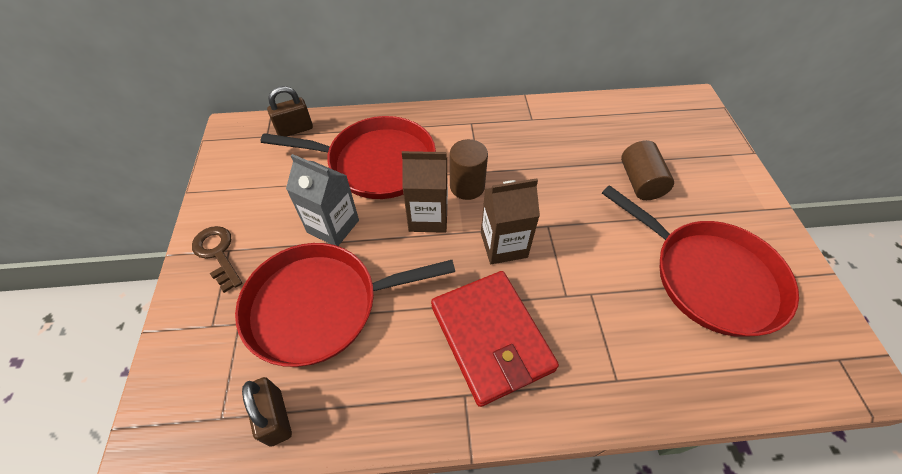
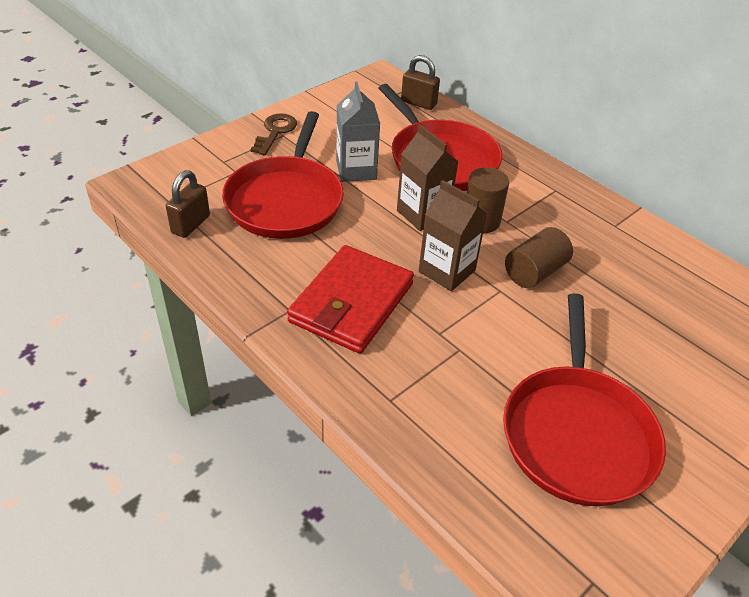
camera: 50 degrees right, 10 degrees down
red pan [235,243,455,367] -> red pan turned 120 degrees counterclockwise [222,111,344,239]
brown cylinder [621,140,674,200] -> brown cylinder moved to [505,227,573,288]

